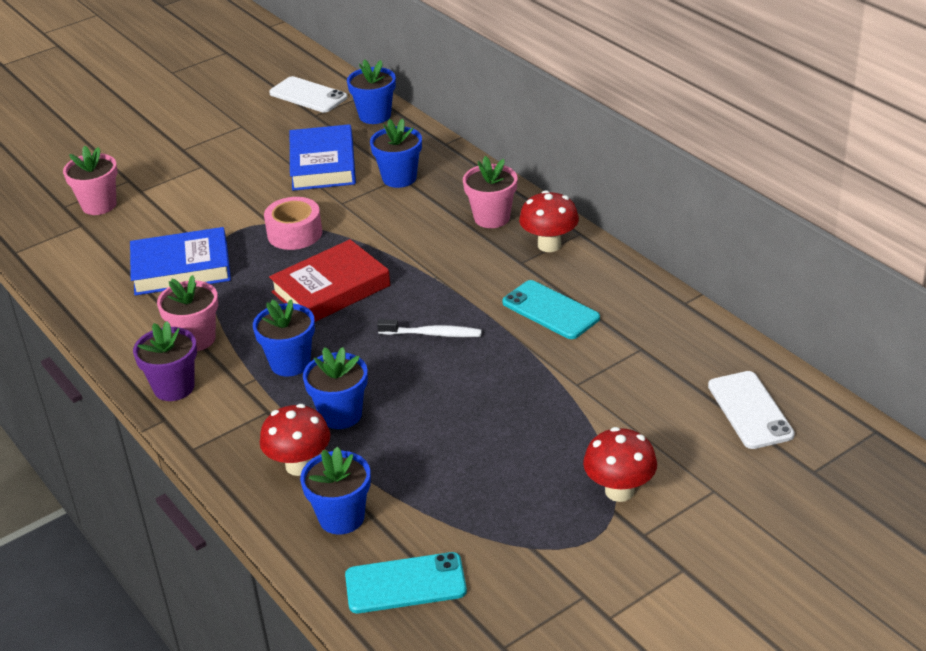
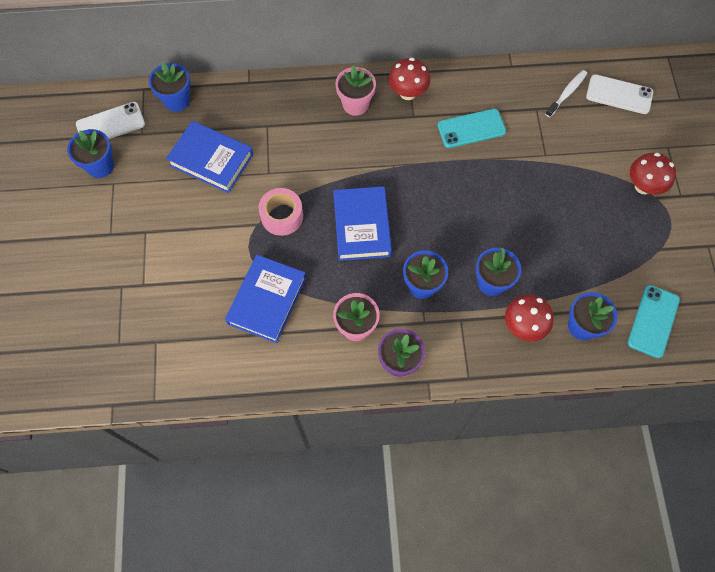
camera: 60 degrees left, 30 degrees up
pink flower pot [63,146,117,215] -> none
red book [269,239,390,322] -> blue book [333,186,392,261]
blue flower pot [370,119,422,188] -> blue flower pot moved to [67,129,114,178]
white toothbrush [377,319,482,337] -> white toothbrush moved to [545,70,587,118]

